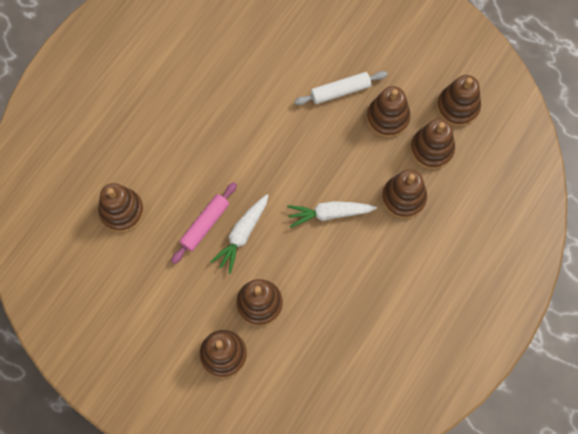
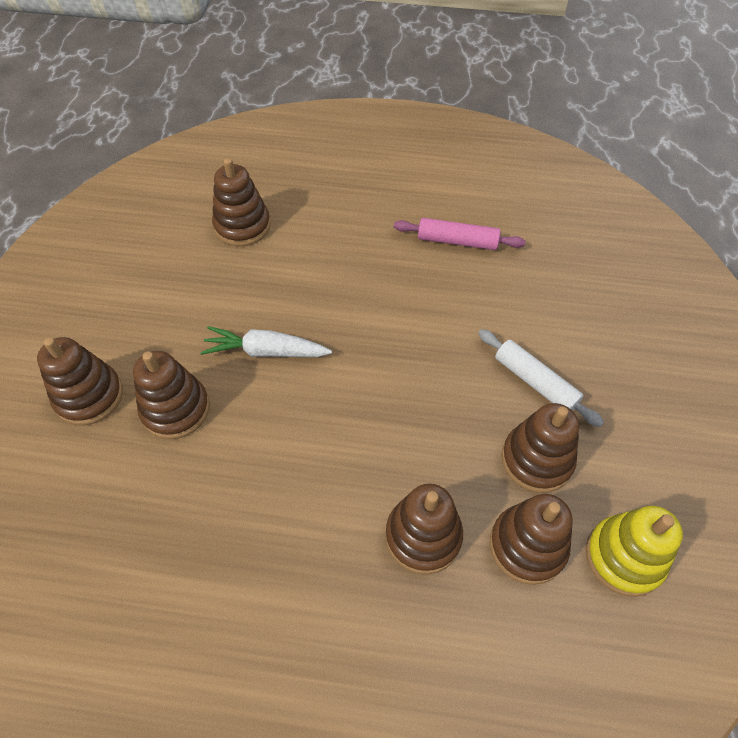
camera: 65 degrees right, 15 degrees down
pink rolling pin [171,182,237,264] -> pink rolling pin moved to [394,218,525,250]
white carrot [287,201,377,228] -> none
brown stacking toy [437,75,481,127] -> yellow stacking toy [586,506,683,597]

